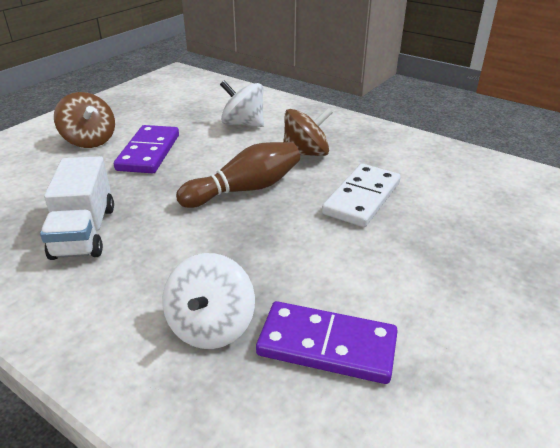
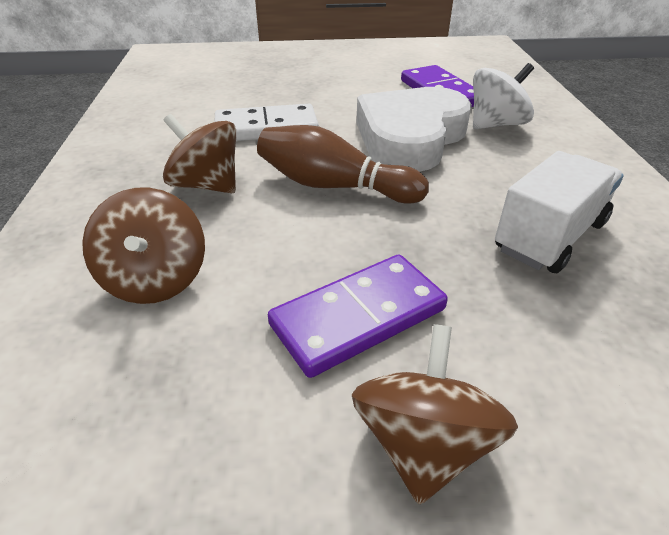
camera: 130 degrees left, 5 degrees up
white spinning top [220,80,264,127] -> brown spinning top [82,187,205,304]
none -> white heart [356,87,472,172]

